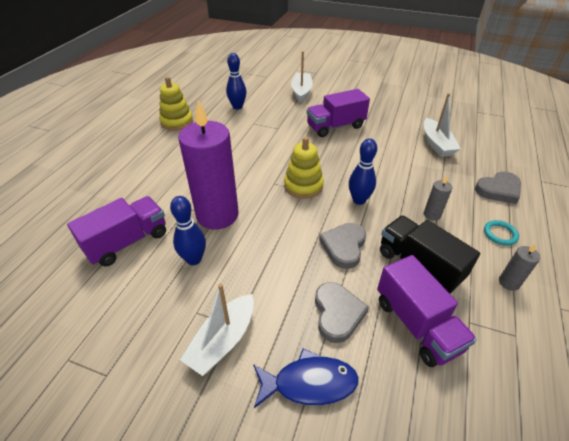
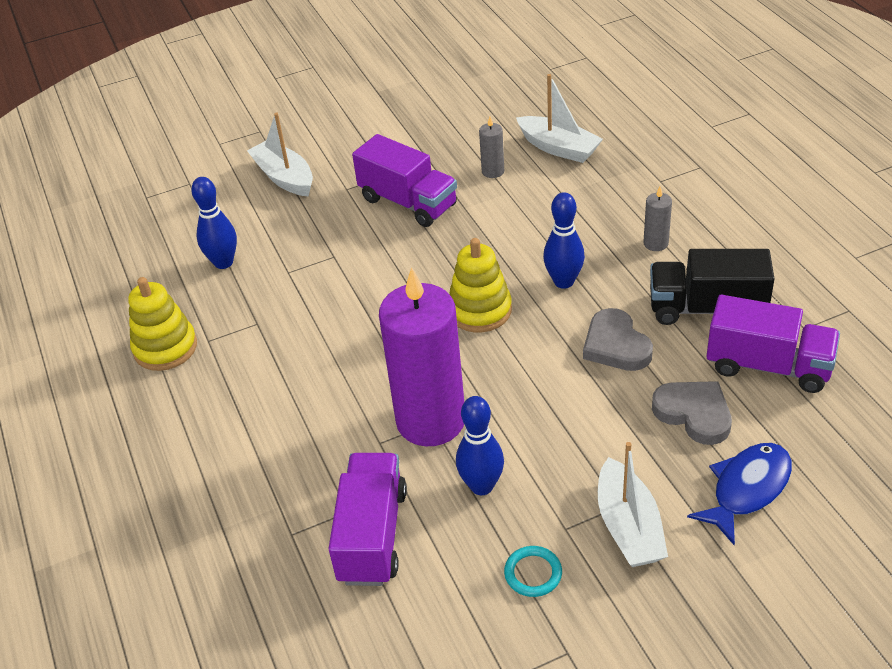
camera: 40 degrees left, 0 degrees up
purple truck [307,89,370,137] -> purple truck turned 75 degrees counterclockwise [352,134,457,227]
grey heart [475,171,521,204] -> none
turquoise ring [484,220,519,245] -> turquoise ring moved to [504,546,562,597]
grey candle [499,244,540,291] -> grey candle moved to [479,116,504,178]

